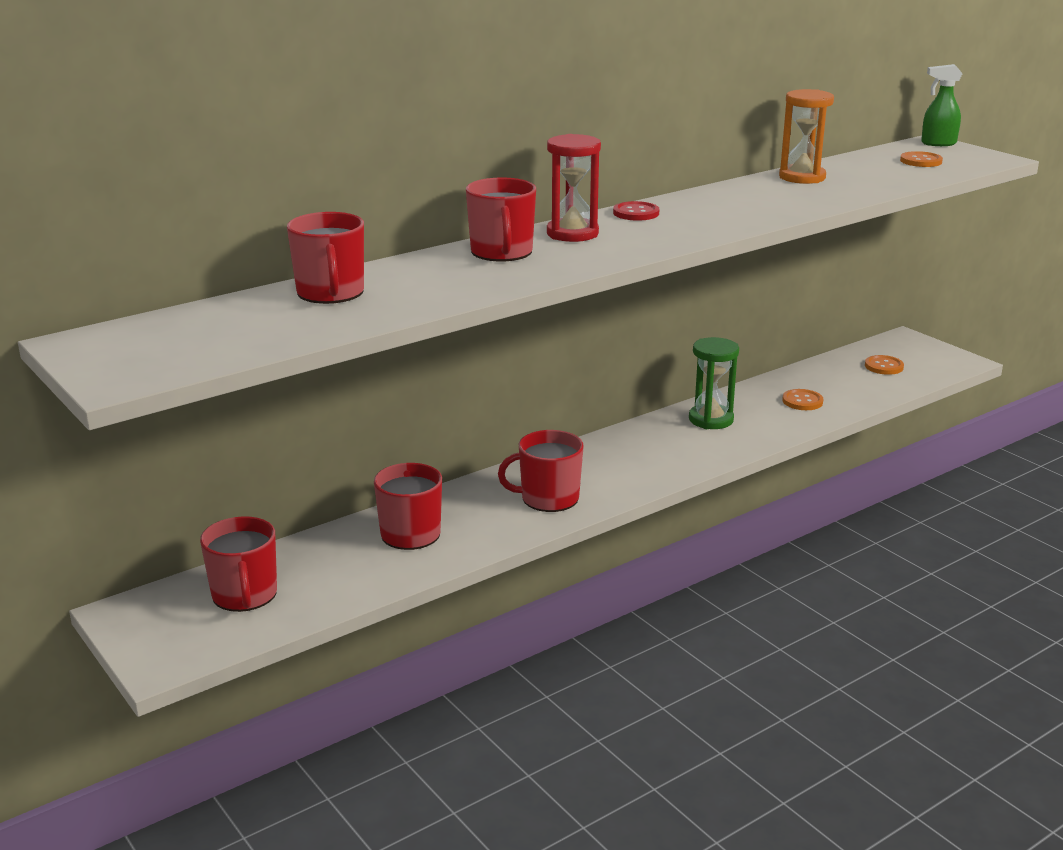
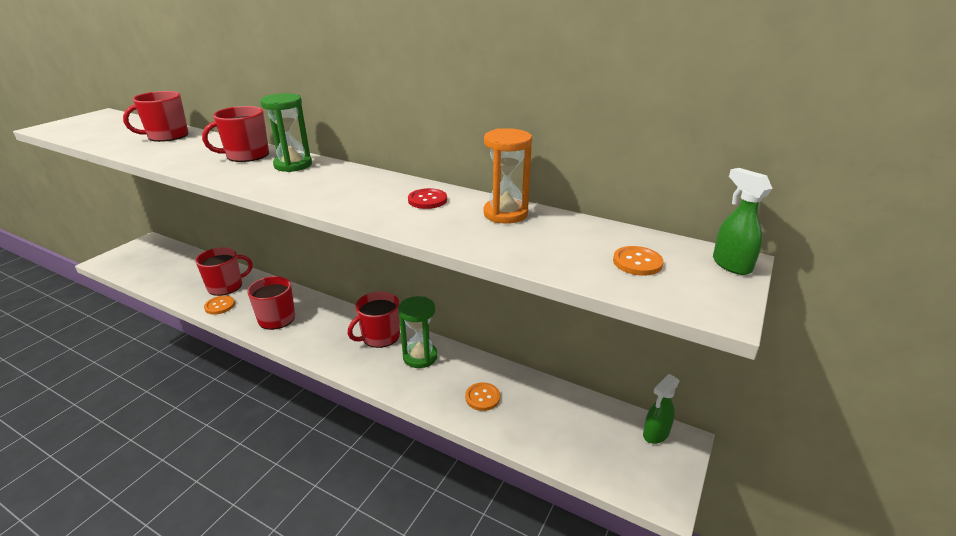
camera: 65 degrees right, 5 degrees up
red mug [200,516,277,612] -> red mug moved to [348,292,400,348]
red hourglass [547,134,601,242] -> green hourglass [260,93,312,172]
red button [613,201,659,221] -> red button moved to [408,188,447,209]
orange button [865,355,904,375] -> orange button moved to [204,296,235,315]
none -> green spray bottle [643,374,680,444]

